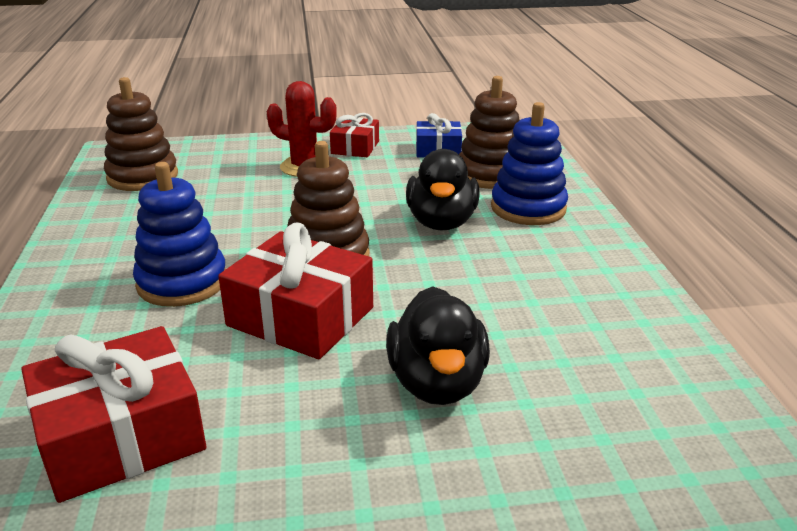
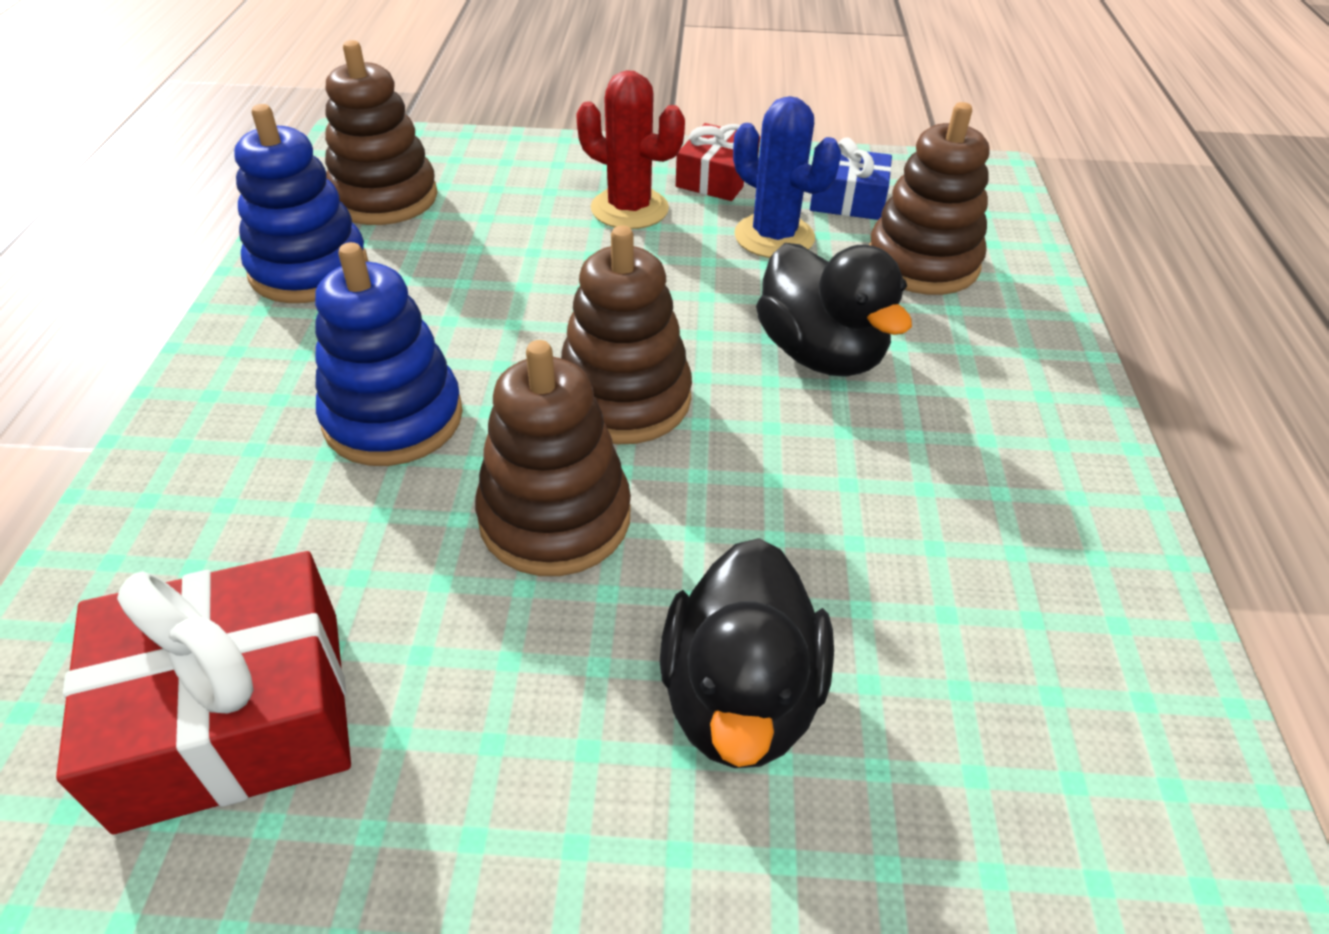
camera: 10 degrees right, 15 degrees up
red gift [218,222,373,359] -> brown stacking toy [475,340,631,576]
black duck [406,149,480,231] -> black duck turned 45 degrees counterclockwise [756,243,912,377]
blue stacking toy [491,102,568,225] -> blue stacking toy moved to [234,104,368,303]
none -> blue cactus [733,96,841,258]

